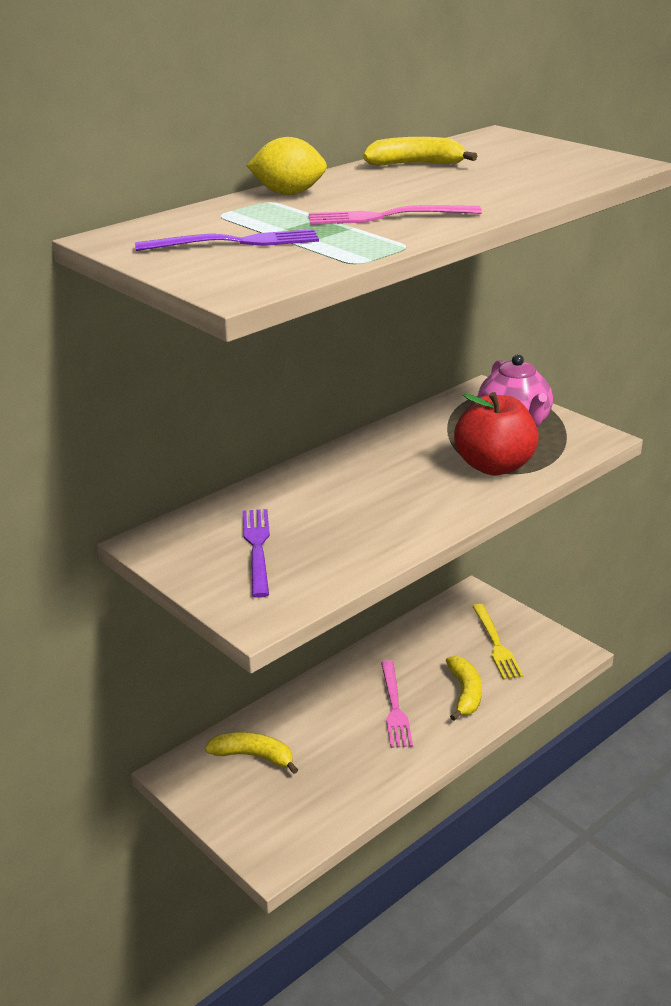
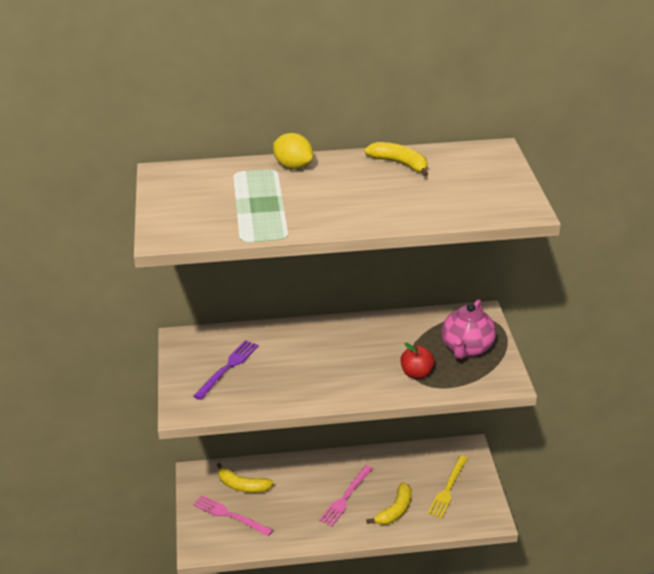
camera: 35 degrees right, 5 degrees up
purple fork [135,229,319,251] -> none
yellow banana [205,732,298,774] -> yellow banana turned 150 degrees clockwise [217,463,274,493]
pink fork [309,205,482,225] -> pink fork moved to [193,495,273,536]
red apple [454,392,539,475] -> red apple [401,343,435,379], size x0.59

